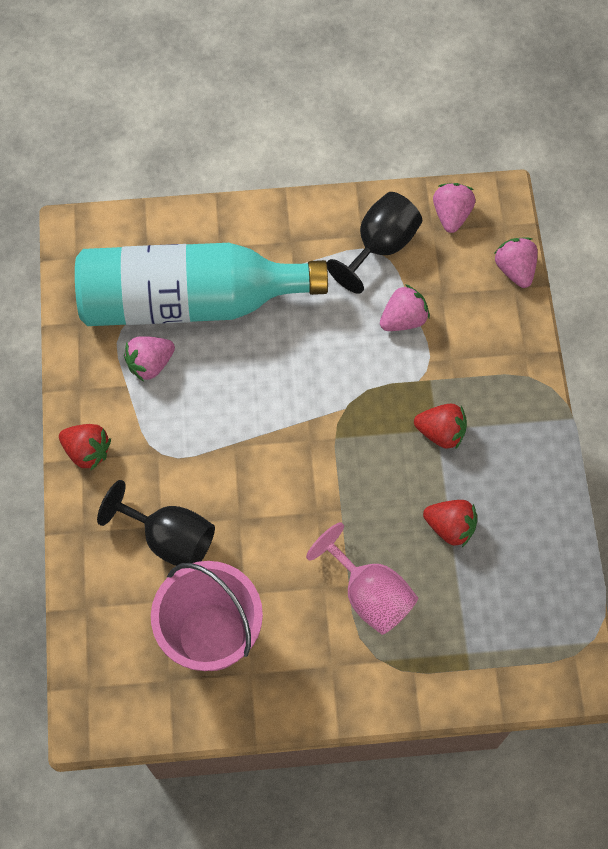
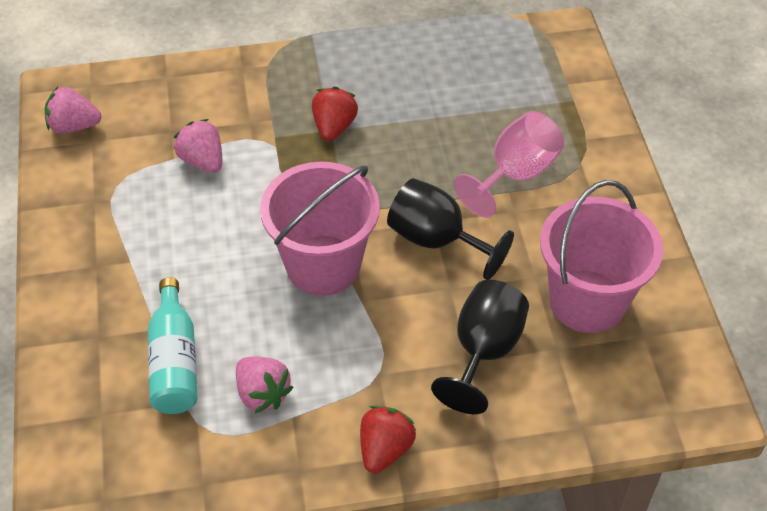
camera: 95 degrees left, 15 degrees down
turquoise bottle [75,243,328,326] -> turquoise bottle [148,277,198,414], size x0.48
black goblet [327,192,422,294] -> black goblet moved to [387,178,514,280]
red strawberry [423,500,477,547] -> none
pink strawberry [494,238,538,288] -> none
none -> pink bucket [260,162,380,296]

